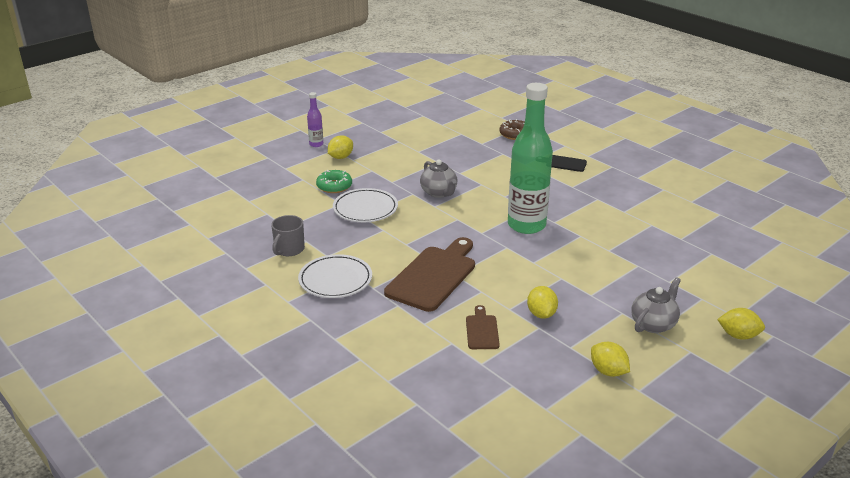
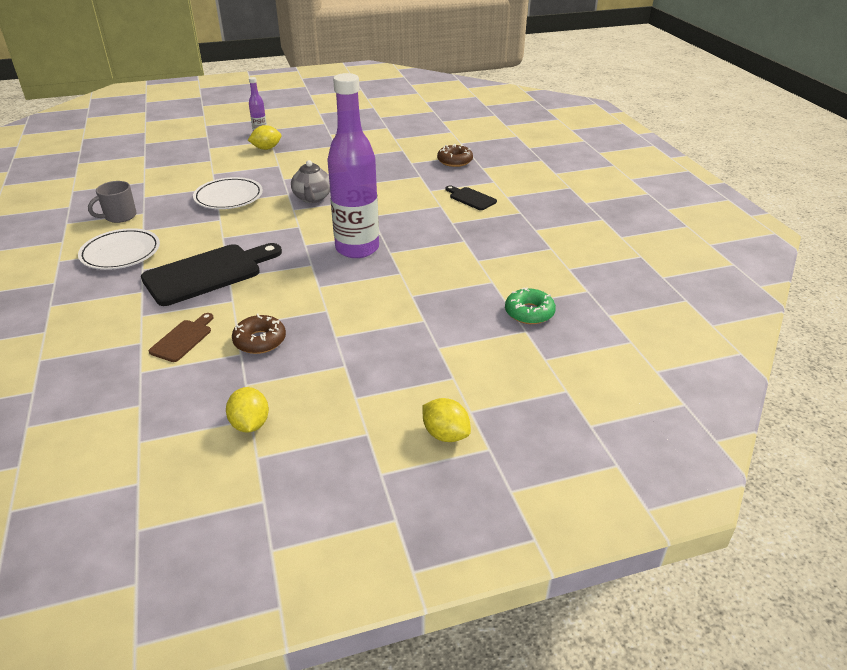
camera: 25 degrees right, 5 degrees up
green donut [316,170,352,193] -> green donut moved to [505,287,556,324]
brown cutting board [384,237,475,312] -> black cutting board [141,243,282,306]
green bottle [508,83,553,234] -> purple bottle [327,73,379,258]
yellow lemon [527,286,558,319] -> brown donut [232,314,286,354]
grey teapot [631,277,681,333] -> none

